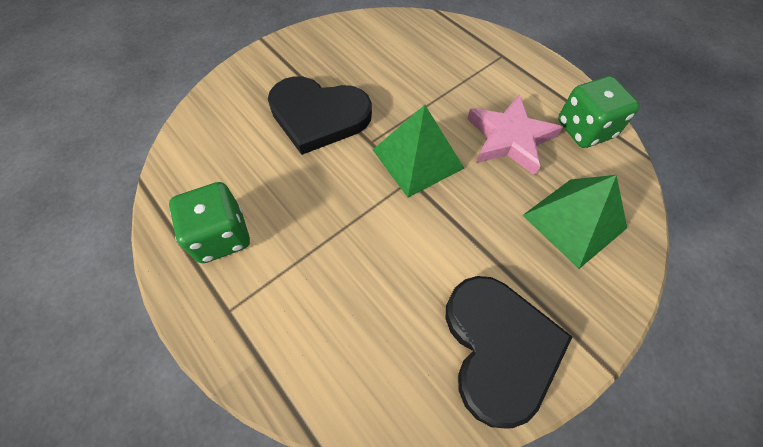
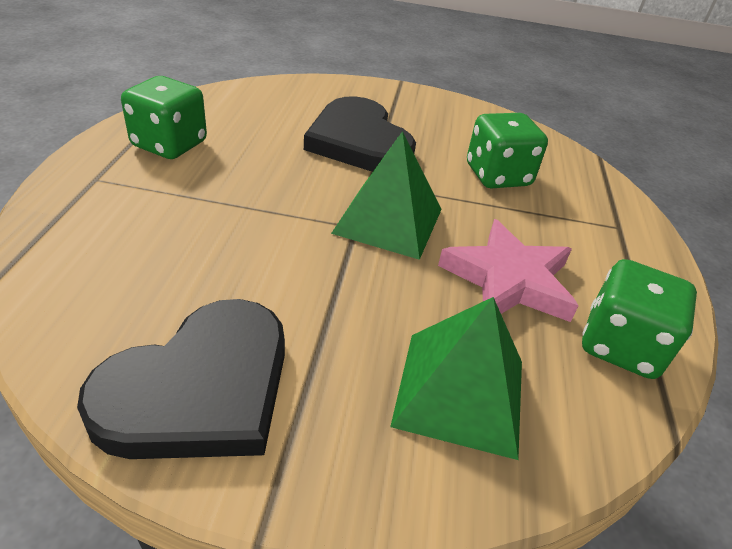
camera: 45 degrees right, 20 degrees down
none -> green dice [467,113,548,188]

